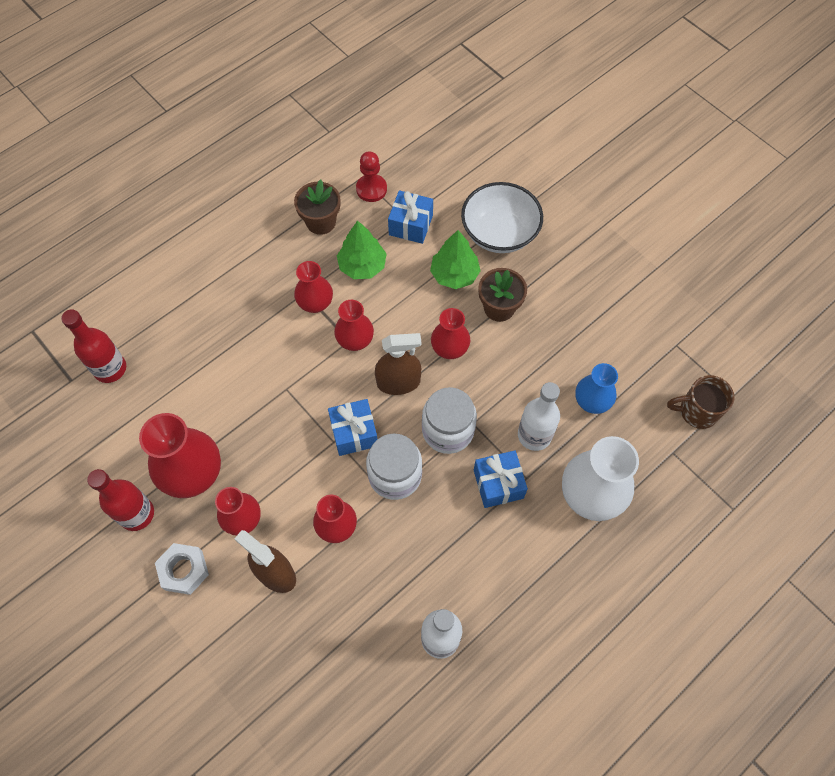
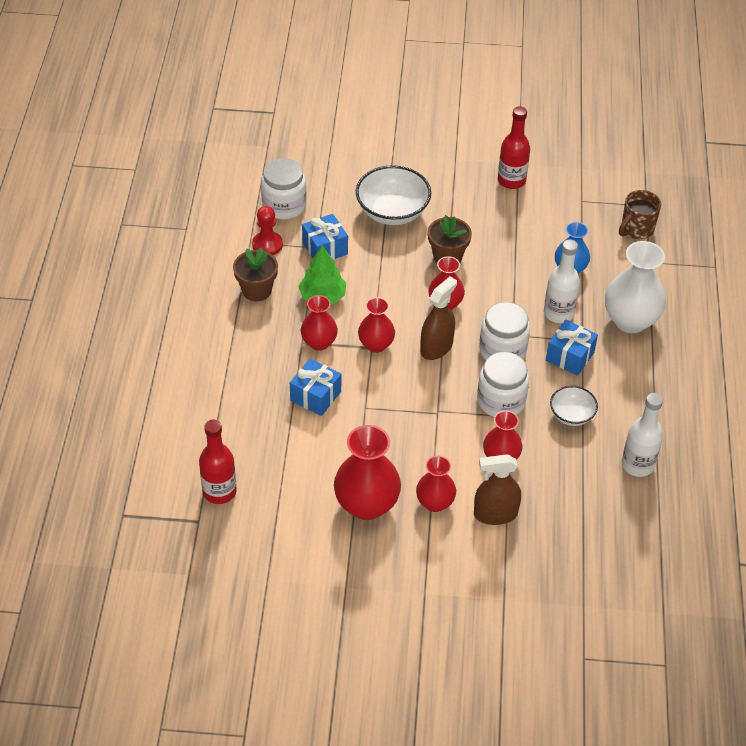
camera: 45 degrees left, 15 degrees down
red bottle [87,469,154,531] -> red bottle moved to [498,106,530,189]
white nut [155,543,209,595] -> none
blue gift [328,399,377,456] -> blue gift moved to [290,359,341,416]
green tree [430,230,481,289] -> none
none -> white jar [261,158,306,220]
none -> white bowl [550,386,598,426]

